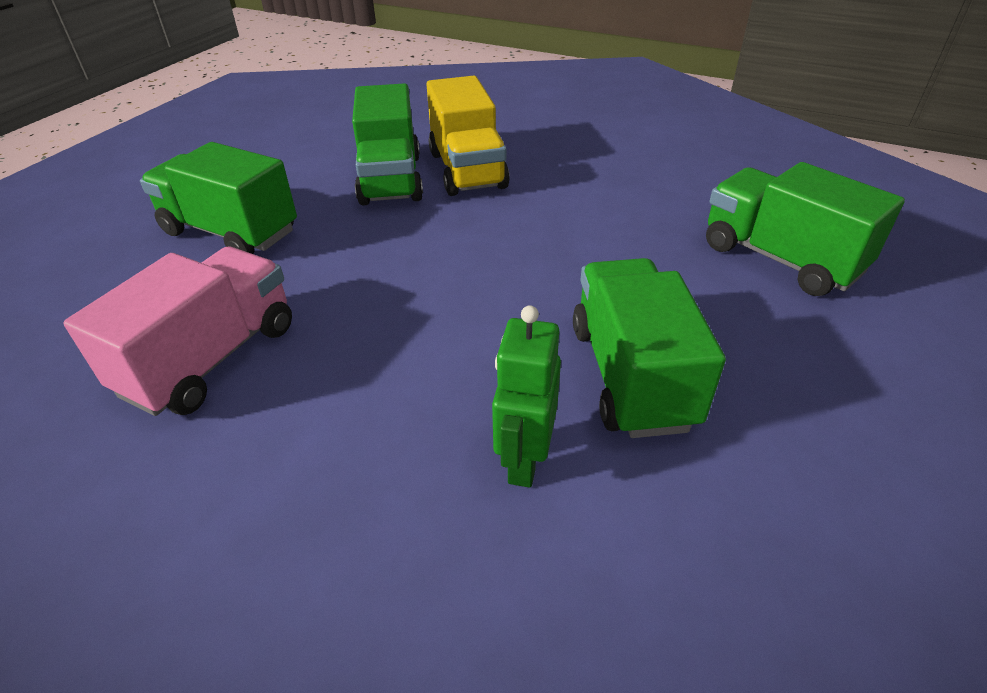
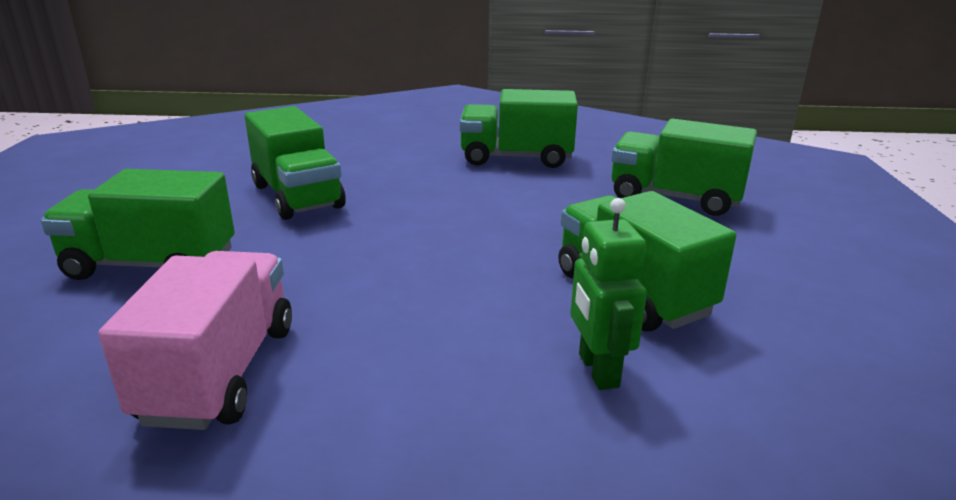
camera: 25 degrees left, 15 degrees down
yellow truck [426,76,510,196] -> none
none -> green truck [460,89,578,168]

